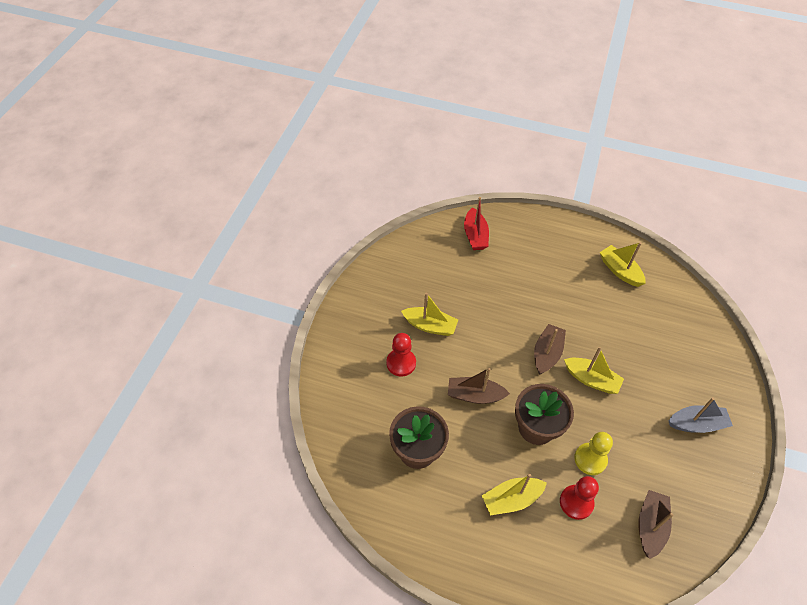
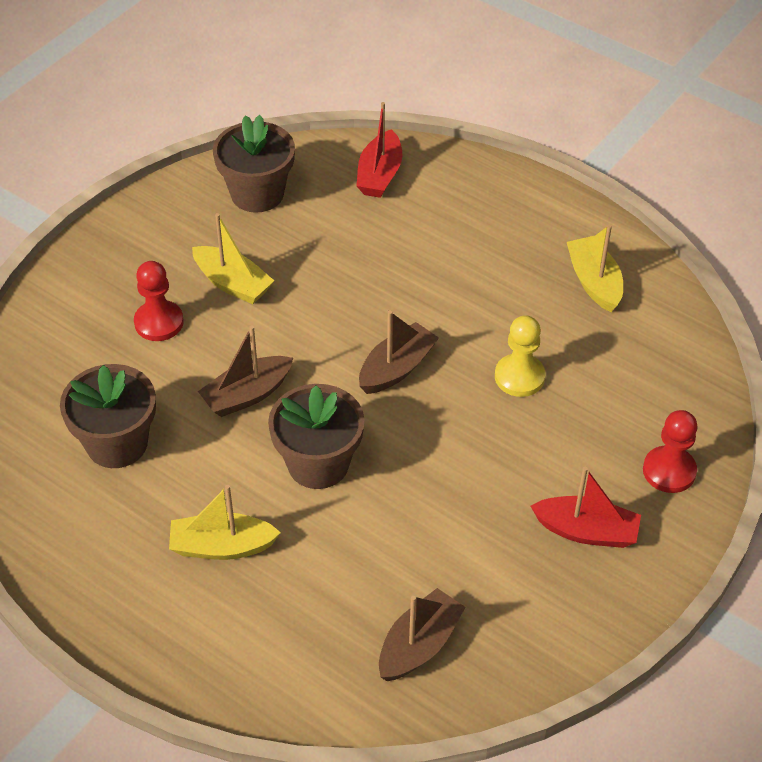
camera: 20 degrees right, 5 degrees down
brown boat [448,368,510,404] -> brown boat turned 60 degrees counterclockwise [198,325,293,417]
red pawn [560,476,599,520] -> red pawn moved to [643,410,698,493]
yellow boat [564,347,624,394] -> none
yellow pawn [574,432,613,475] -> yellow pawn moved to [495,315,545,397]
grey boat [669,397,733,433] -> red boat [531,467,641,548]
none -> brown flower pot [213,115,295,213]

